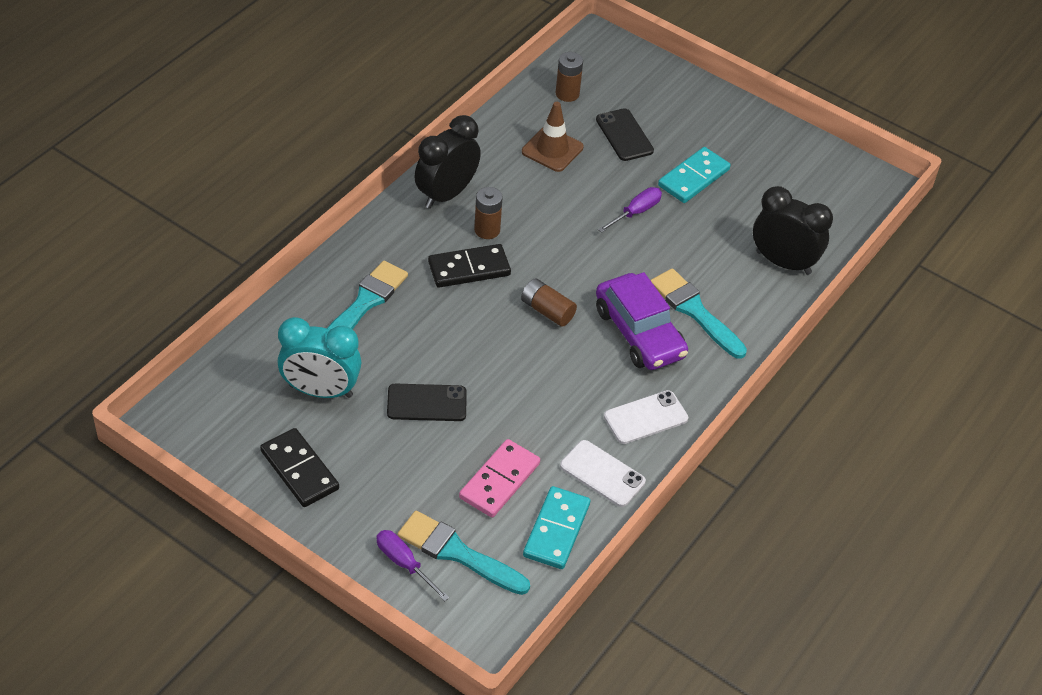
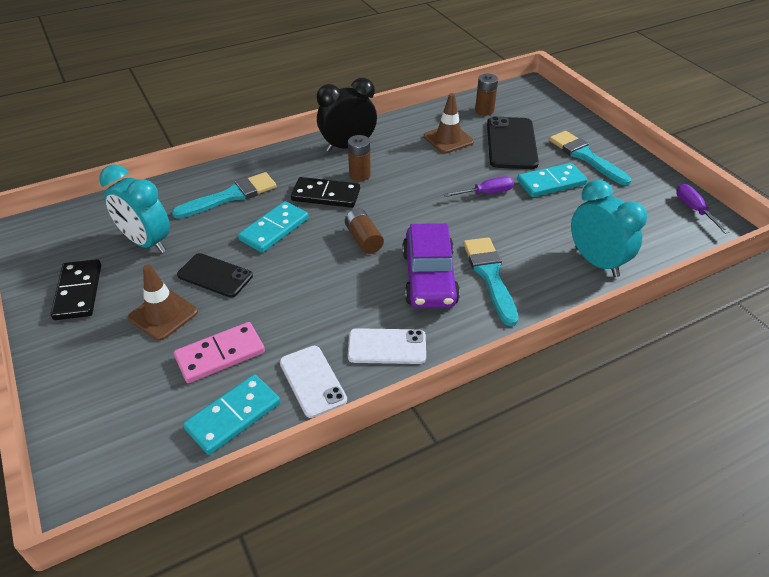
camera: 30 degrees right, 5 degrees down
purple screwdriver [376,530,449,601] -> purple screwdriver moved to [676,184,729,234]
turquoise brush [397,511,530,595] -> turquoise brush moved to [549,131,631,186]
black phone [596,108,654,161] -> black phone [487,116,539,169], size x1.53
black clock [753,186,833,275] -> turquoise clock [571,180,647,277]
none -> brown traffic cone [128,264,198,341]
none -> turquoise domino [238,201,309,253]

